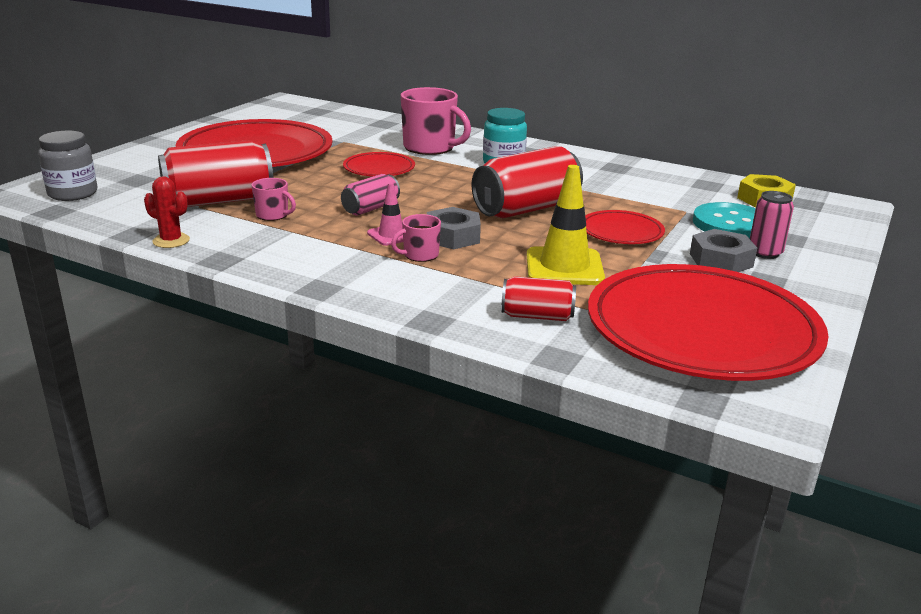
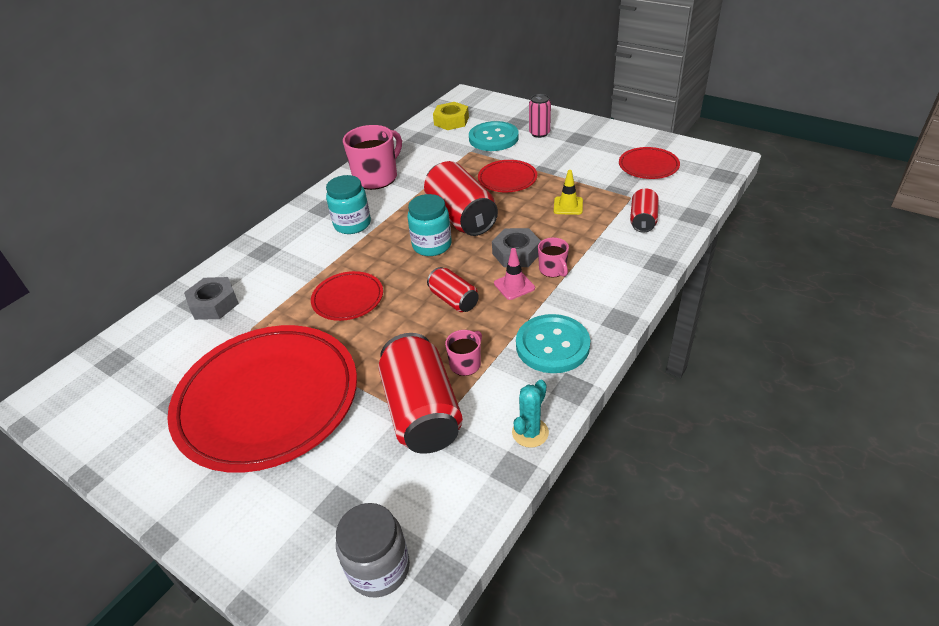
camera: 80 degrees left, 15 degrees up
red cactus [144,176,190,248] -> turquoise cactus [512,380,549,448]
pink can [341,174,400,216] -> red can [427,267,479,312]
pink mug [401,87,471,155] -> pink mug moved to [343,125,402,190]
yellow traffic cone [527,165,605,285] -> yellow traffic cone [554,170,583,215], size x0.56
red plate [588,264,829,381] -> red plate [619,147,680,179], size x0.46
grey nut [690,229,757,272] -> grey nut moved to [184,277,239,320]
none -> turquoise jar [407,194,452,256]
none -> turquoise button [516,314,590,373]

